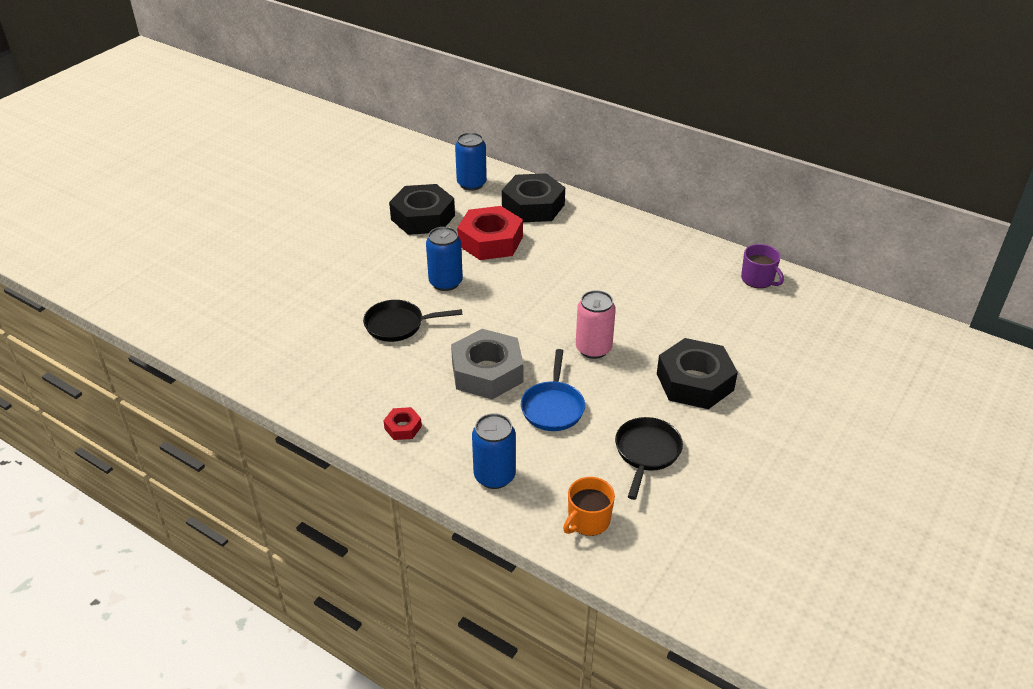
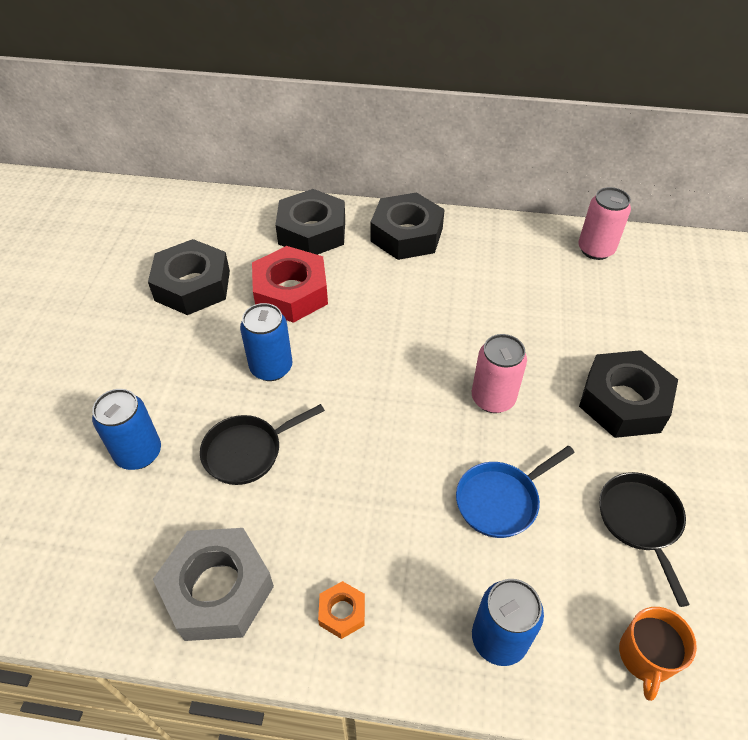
camera: 25 degrees left, 10 degrees up
red nut [383,407,422,440] -> orange nut [318,581,365,639]
grey nut [451,329,524,399] -> grey nut moved to [153,528,274,641]
blue can [455,132,487,191] -> blue can moved to [92,389,161,470]
blue pan [521,349,585,431] -> blue pan turned 75 degrees clockwise [456,446,575,538]
purple mug [741,244,784,288] -> pink can [578,187,631,260]
none -> black nut [370,192,445,260]

